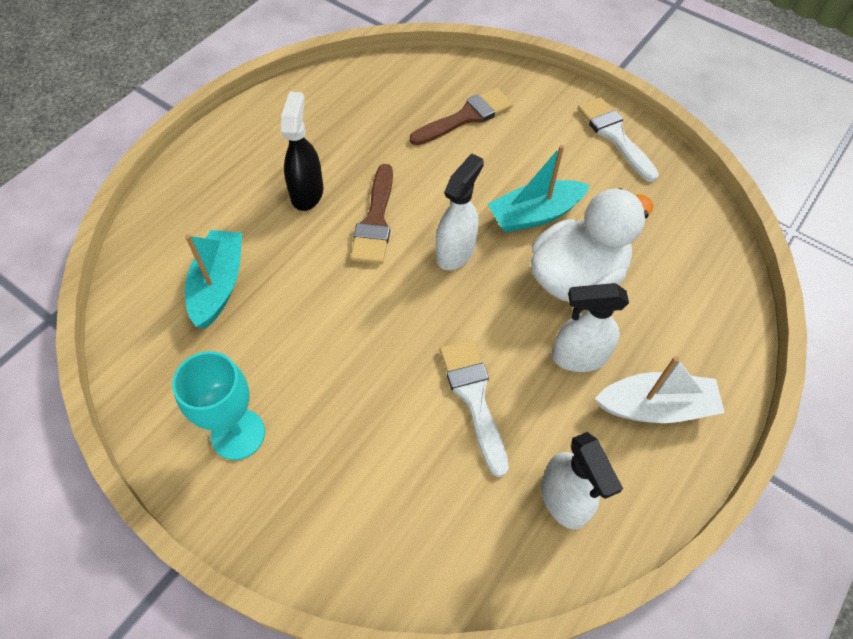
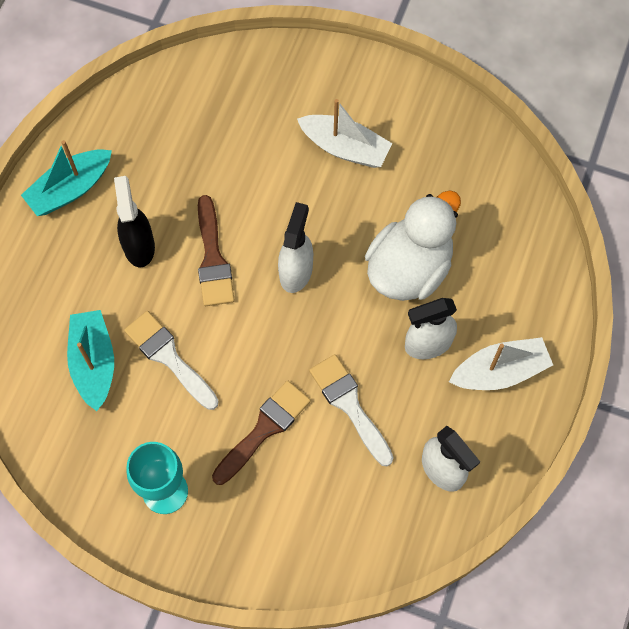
camera: 15 degrees left, 10 degrees up
brown brush [410,88,513,145] -> brown brush moved to [212,381,311,485]
turquoise boat [488,145,590,232] -> turquoise boat moved to [21,140,112,216]
white brush [578,97,659,182] -> white brush moved to [124,311,219,410]
none -> white boat [297,99,393,168]

